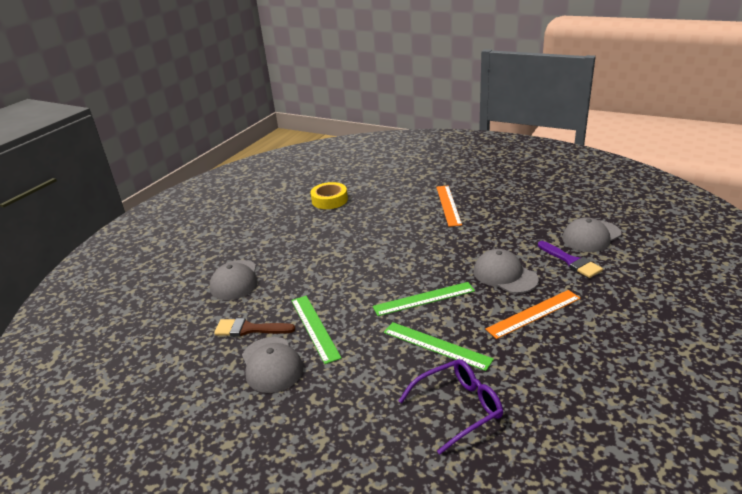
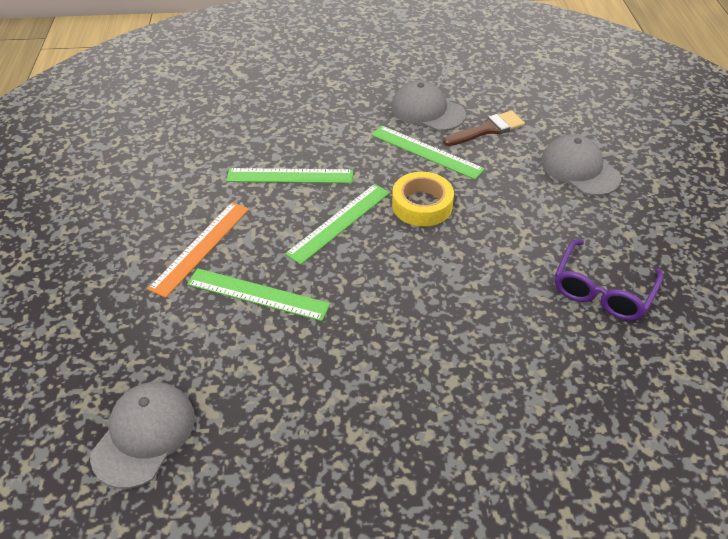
camera: 145 degrees right, 15 degrees up
yellow tape [310,182,348,209] -> yellow tape moved to [392,172,454,227]
purple glasses [398,359,503,454] -> purple glasses moved to [555,240,664,321]
orange ruler [436,186,462,227] -> none
grey cap [473,249,539,294] -> green ruler [187,268,330,321]
purple brush [538,241,603,278] -> none

